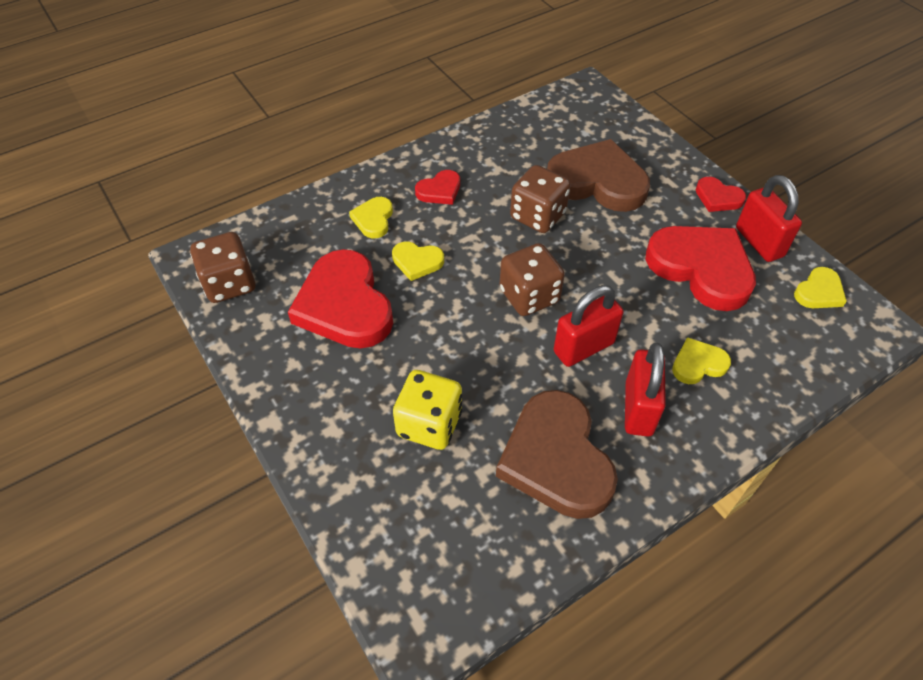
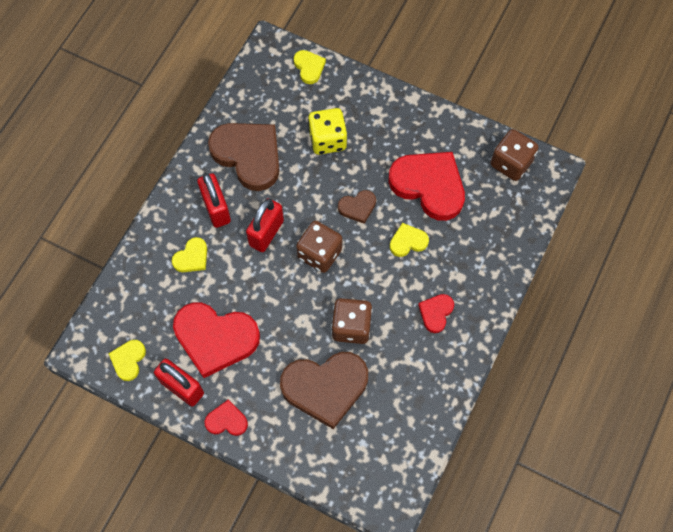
camera: 150 degrees right, 15 degrees up
yellow heart [349,197,393,238] -> yellow heart moved to [294,50,326,84]
none -> brown heart [338,190,376,224]

